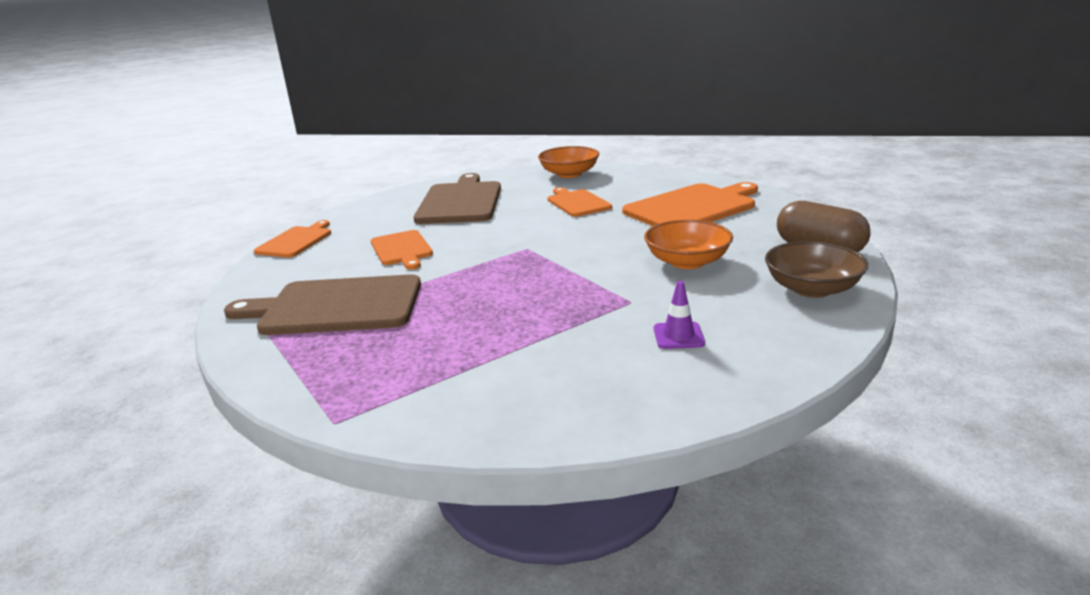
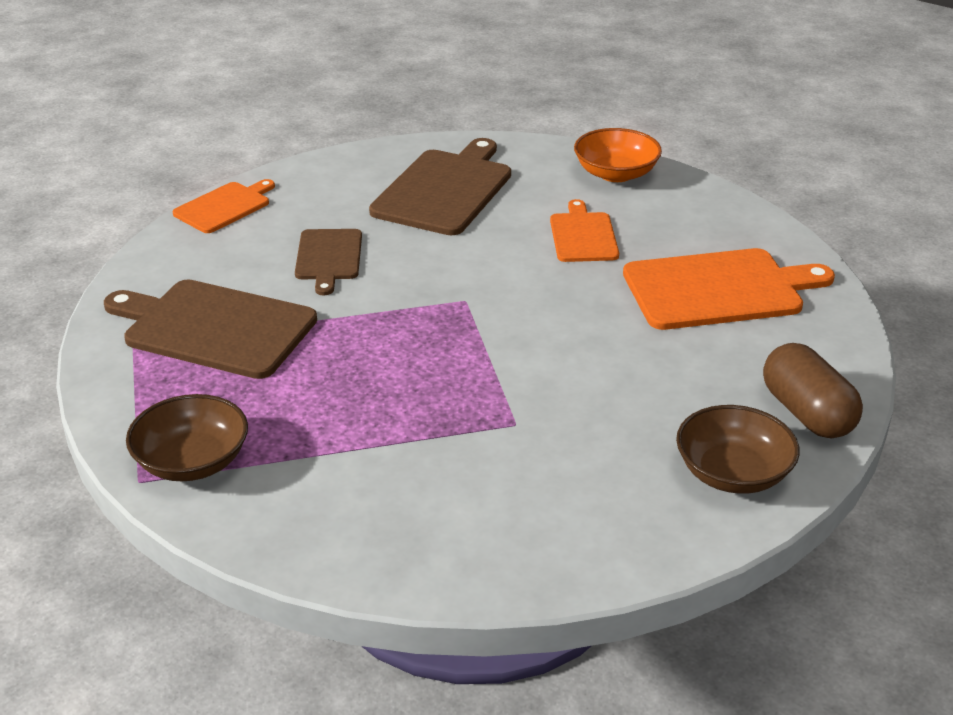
camera: 20 degrees right, 10 degrees up
orange cutting board [371,230,433,270] -> brown cutting board [295,229,362,295]
orange bowl [644,220,733,269] -> none
purple traffic cone [654,281,705,349] -> none
none -> brown bowl [126,394,248,481]

